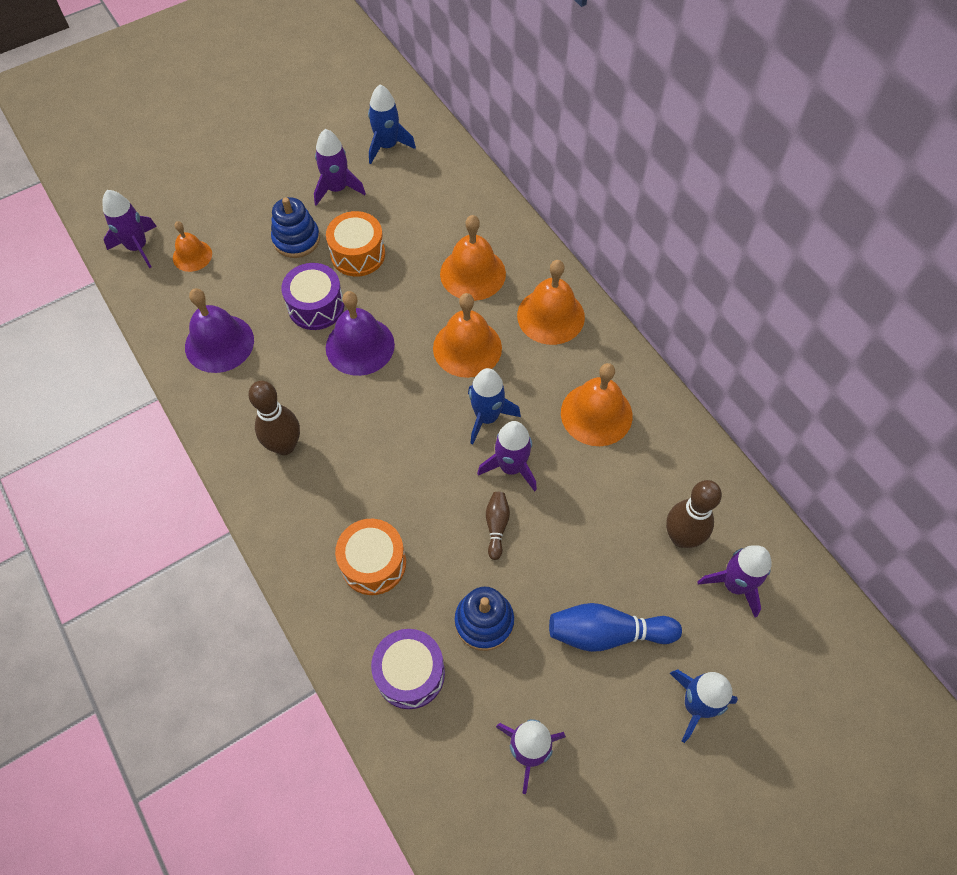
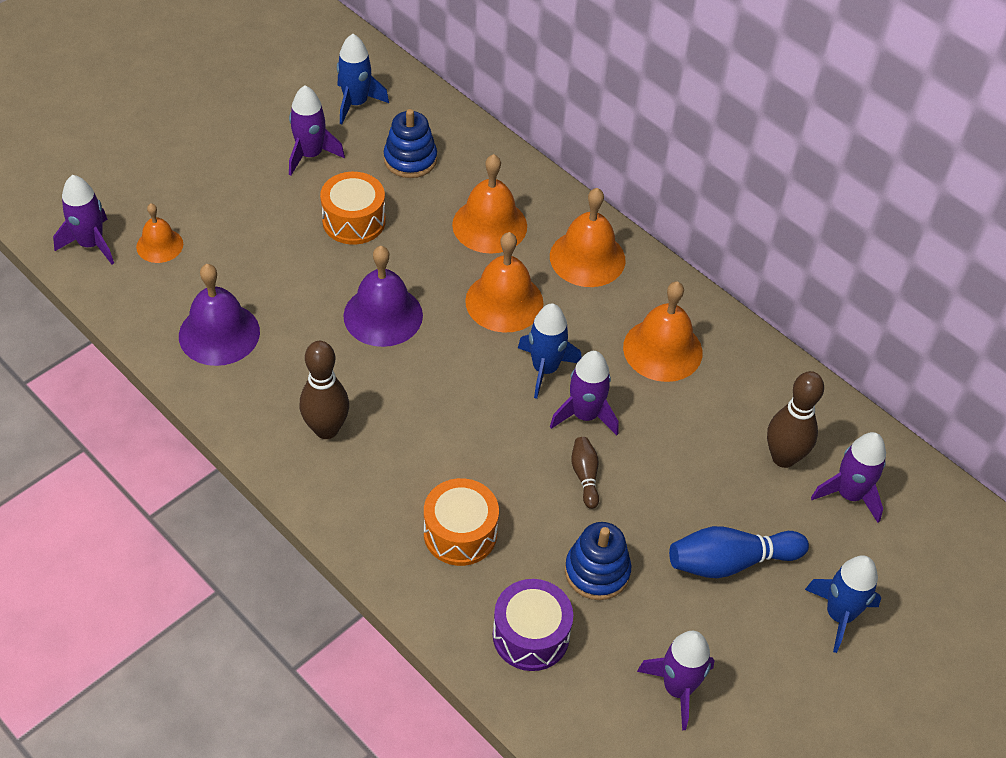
camera: 15 degrees left, 10 degrees down
blue stacking toy [271,197,320,258] -> blue stacking toy moved to [384,109,437,178]
purple drum [281,263,345,330] -> none

